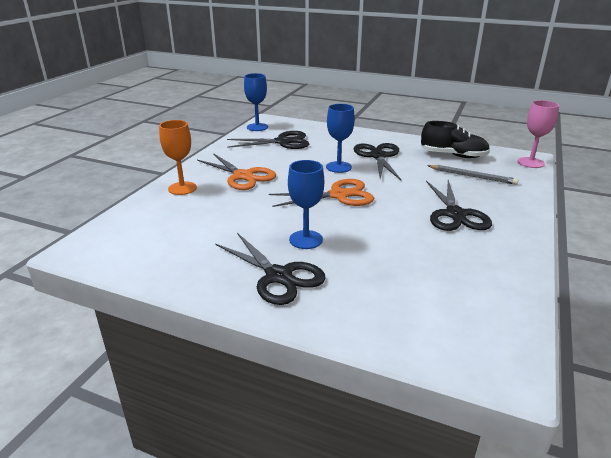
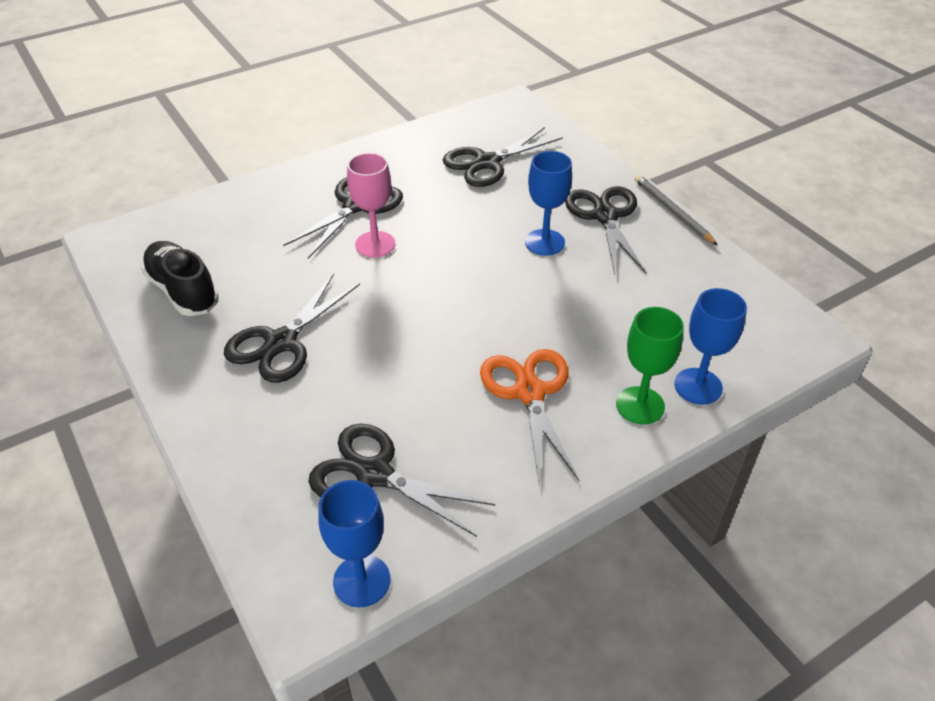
camera: 145 degrees left, 15 degrees up
orange goblet [159,120,197,195] -> green goblet [616,307,684,424]
orange scissors [269,179,374,207] -> none
blue goblet [326,104,355,173] -> blue goblet moved to [674,288,747,405]
grey pencil [427,165,519,185] -> grey pencil moved to [635,175,718,246]
pink goblet [517,100,559,168] -> pink goblet moved to [347,153,395,258]
none -> black scissors [443,127,563,187]

